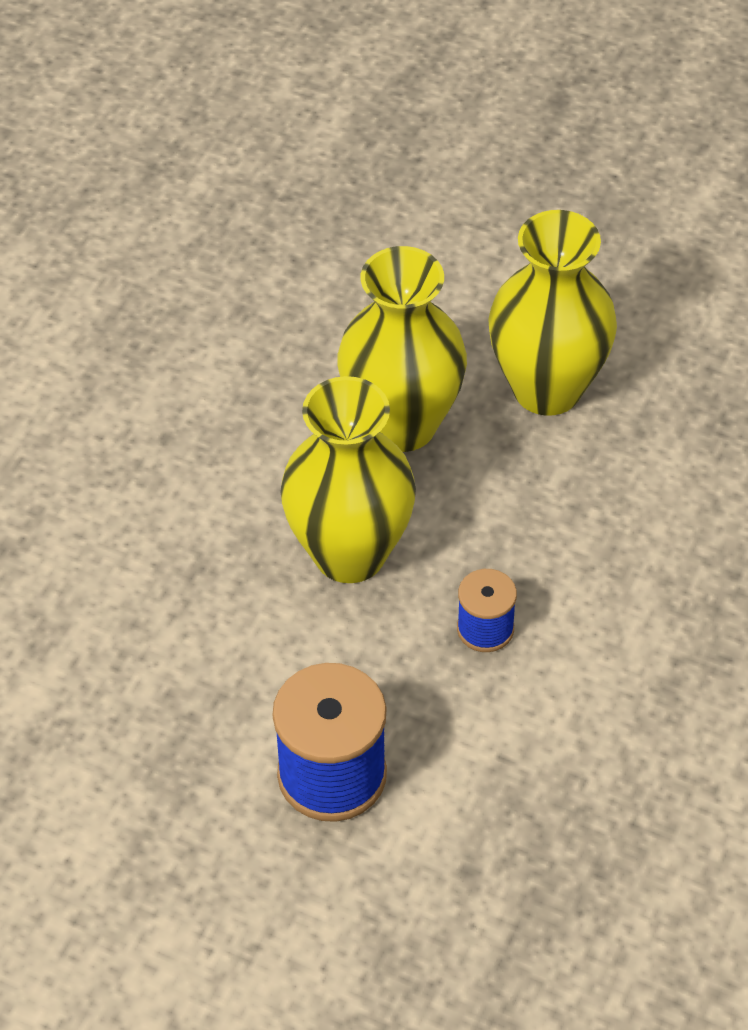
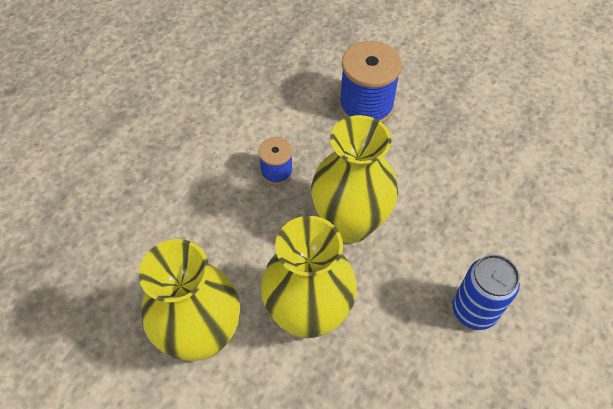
camera: 175 degrees left, 5 degrees up
none -> blue can [453,254,520,330]

